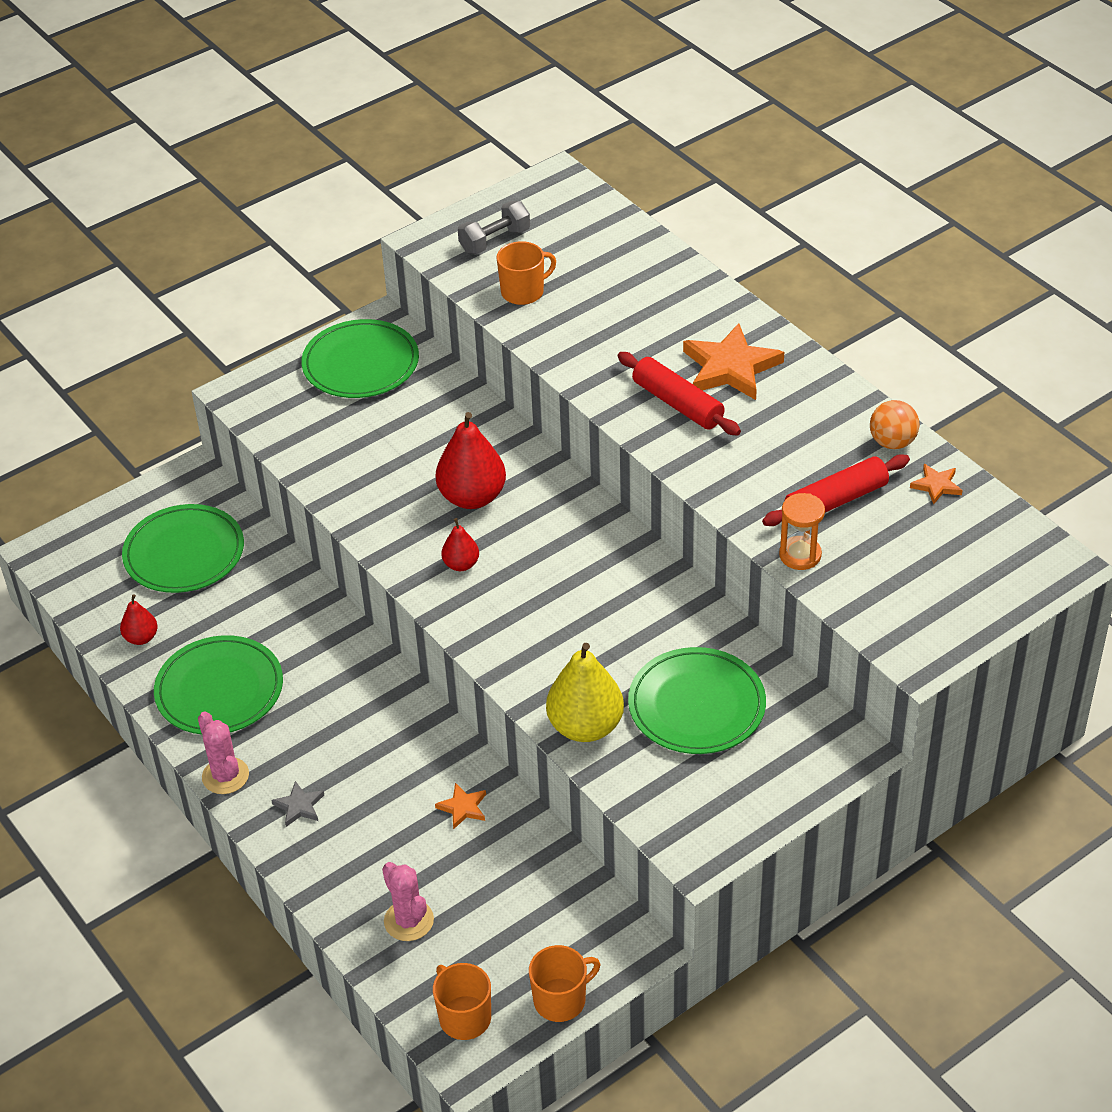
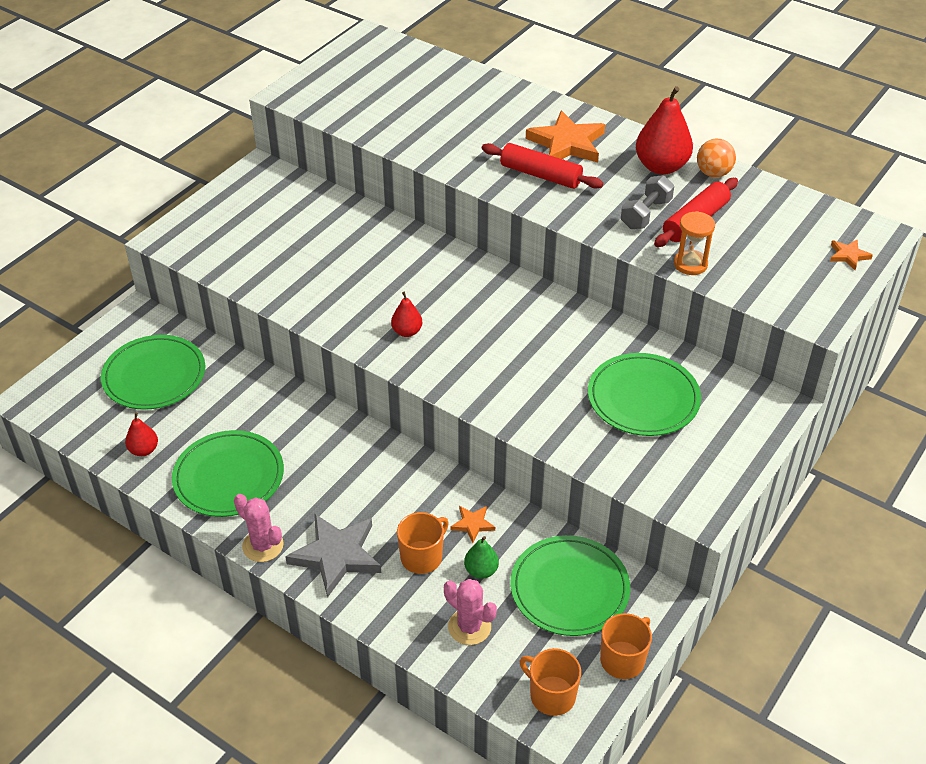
camera: 20 degrees left, 0 degrees up
grey star [271,781,324,827] -> grey star [285,513,381,598], size x2.09
green plate [301,319,419,398] -> green plate moved to [510,535,630,636]
red pear [436,412,506,509] -> red pear moved to [636,86,693,175]
grey dumbbell [458,201,530,254] -> grey dumbbell moved to [621,175,674,229]
orange mug [497,241,556,305] -> orange mug moved to [397,512,449,574]
yellow pear [546,643,624,742] -> none
orange star [910,464,962,505] -> orange star moved to [830,239,873,270]
none -> green pear [464,536,499,579]

